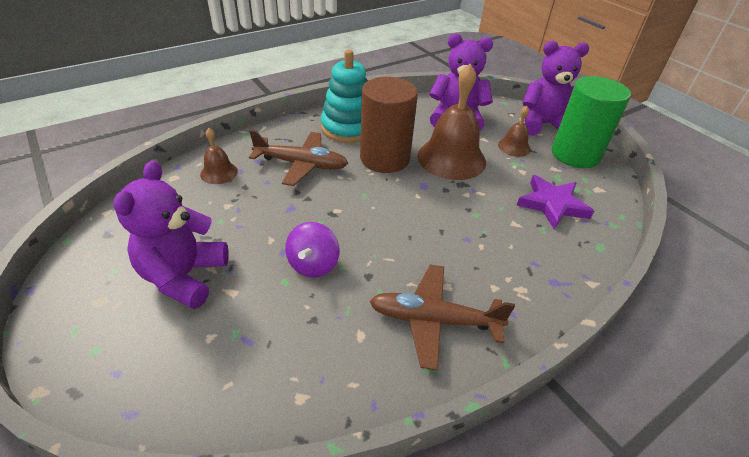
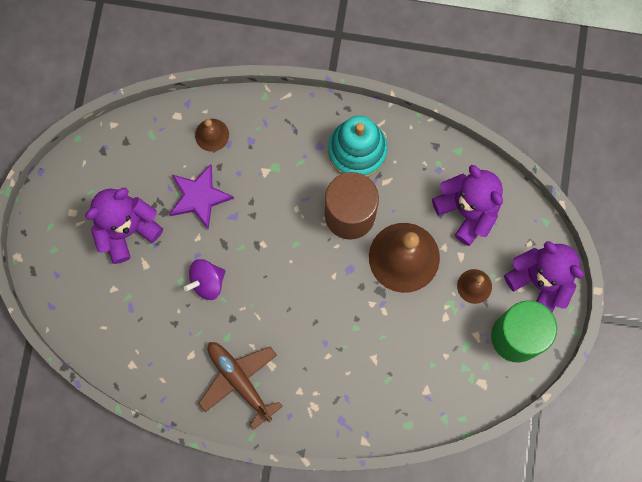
camera: 45 degrees right, 35 degrees up
brown plane [249,130,348,186] -> none
purple star [517,175,594,229] -> purple star moved to [169,164,234,230]

